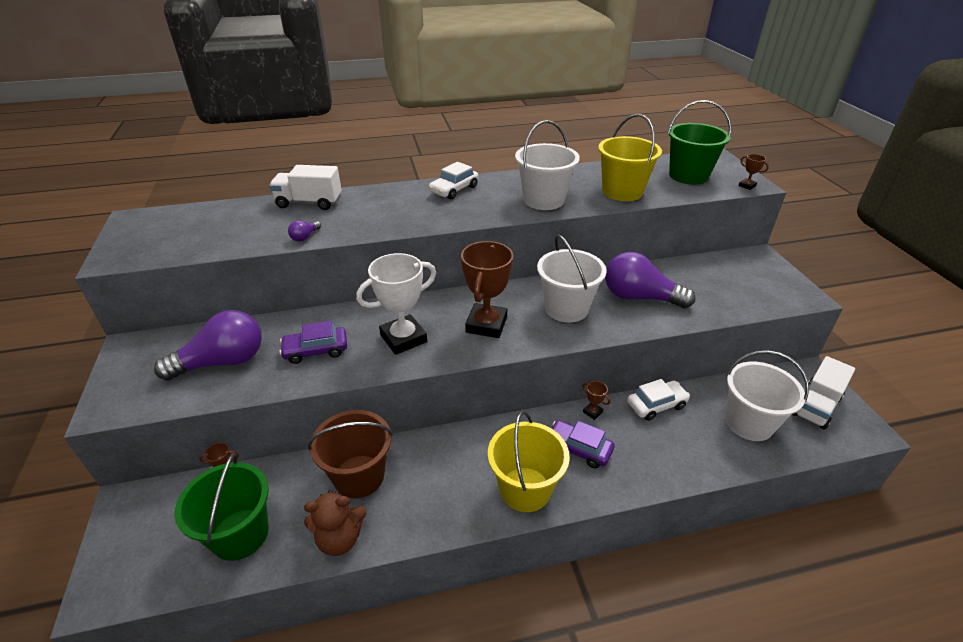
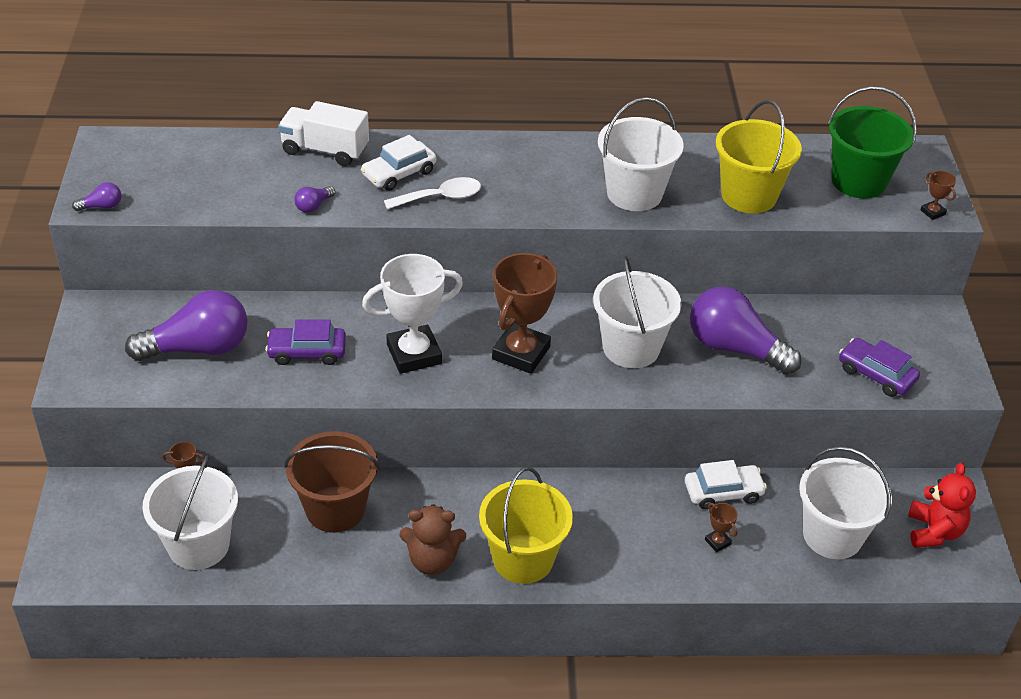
camera: 10 degrees right, 5 degrees up
green bucket [174,453,269,561] -> white bucket [143,456,238,570]
brown teddy bear [304,490,367,556] -> brown teddy bear moved to [400,504,466,575]
white car [429,162,479,199] -> white car moved to [361,135,436,191]
purple car [552,420,615,468] -> purple car moved to [839,338,920,397]
brown trophy [582,381,610,420] -> brown trophy moved to [705,503,738,552]
white truck [793,356,855,430] -> red teddy bear [908,463,976,548]
none -> purple light bulb [72,182,121,211]
none -> white spoon [384,177,481,209]

